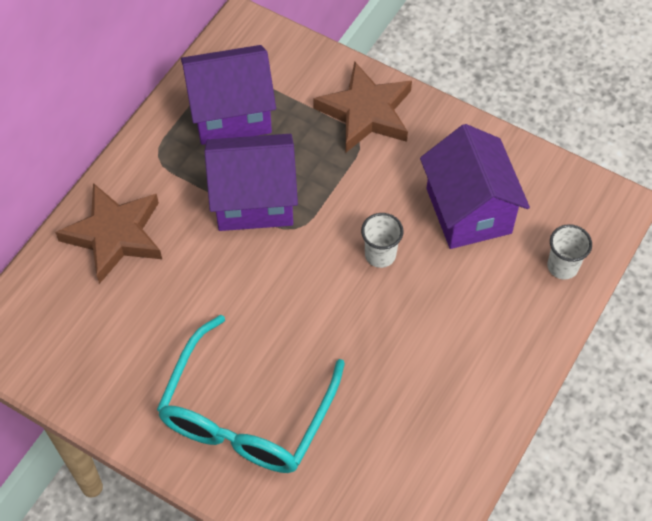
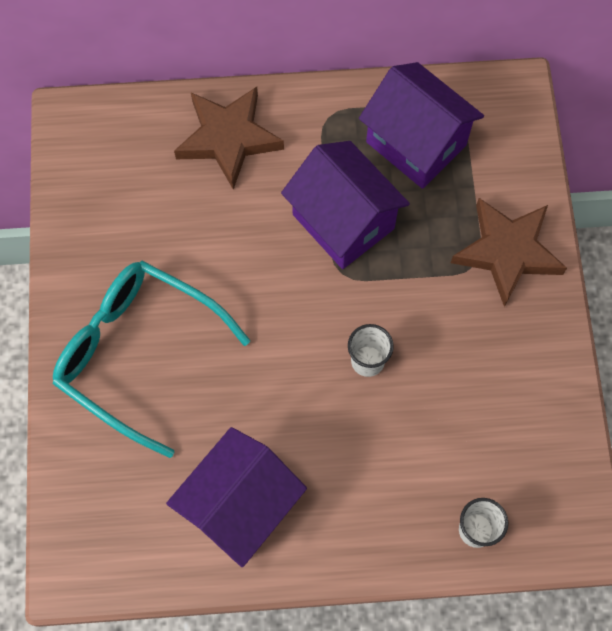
camera: 55 degrees right, 10 degrees up
turquoise glasses [156,315,345,473] -> turquoise glasses turned 45 degrees clockwise [53,261,250,458]
purple house [420,124,530,249] -> purple house moved to [166,427,307,567]

